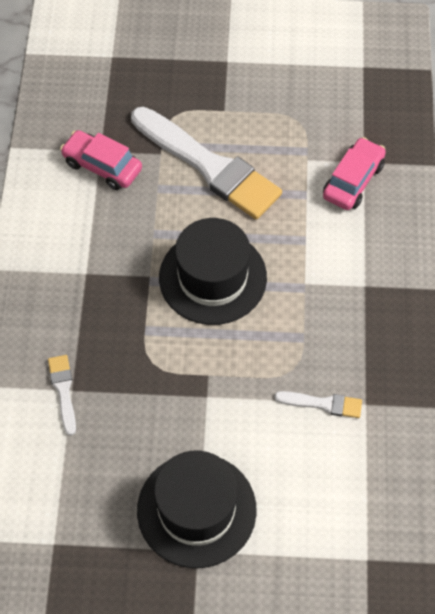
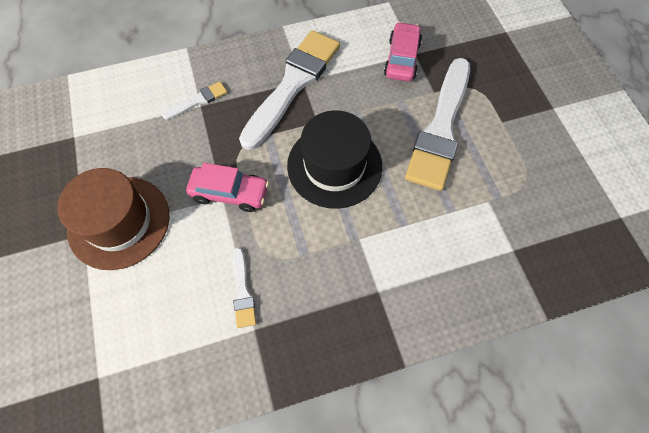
camera: 70 degrees right, 5 degrees up
black hat [137,451,257,568] -> brown hat [58,168,169,270]
pink car [323,137,386,210] -> pink car moved to [186,163,269,212]
none -> white brush [239,30,340,150]

